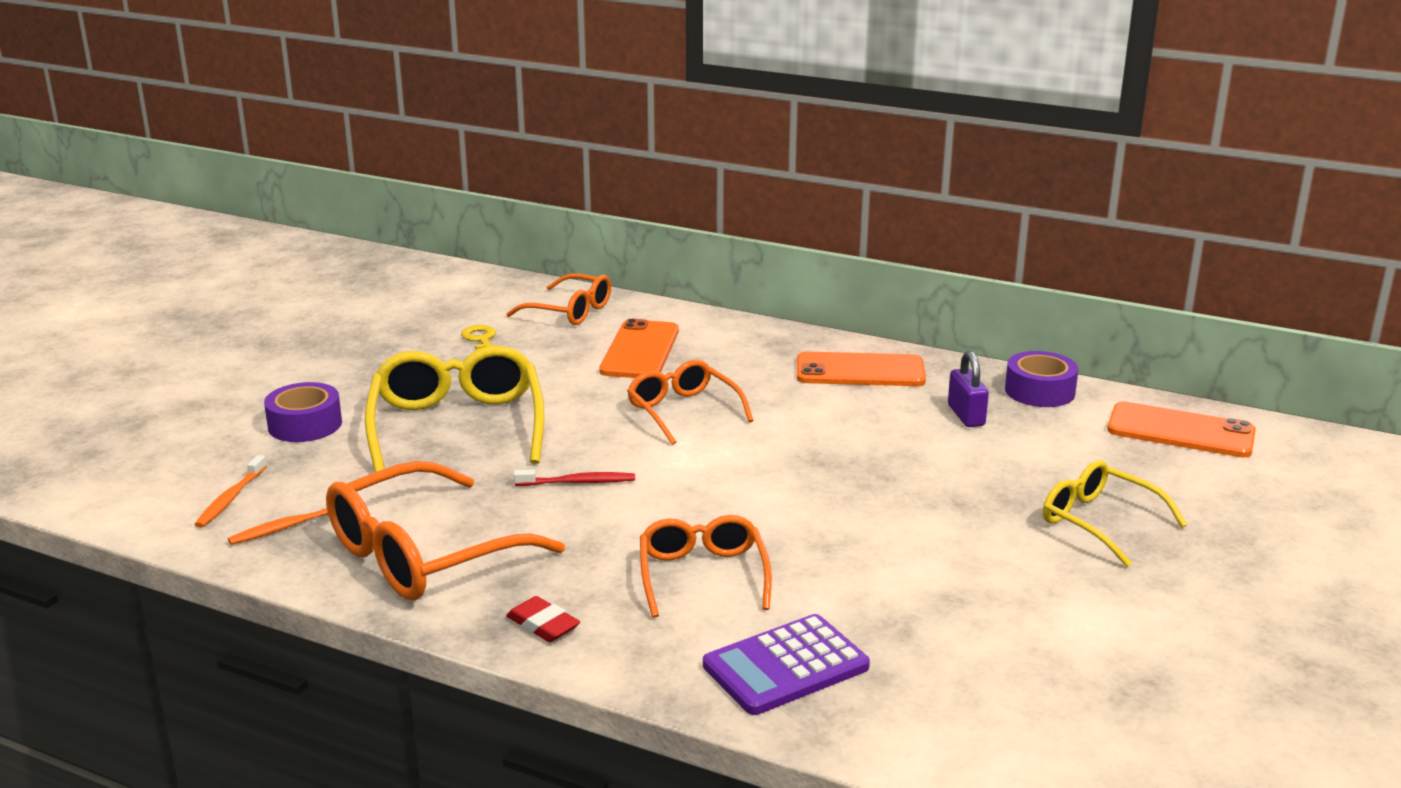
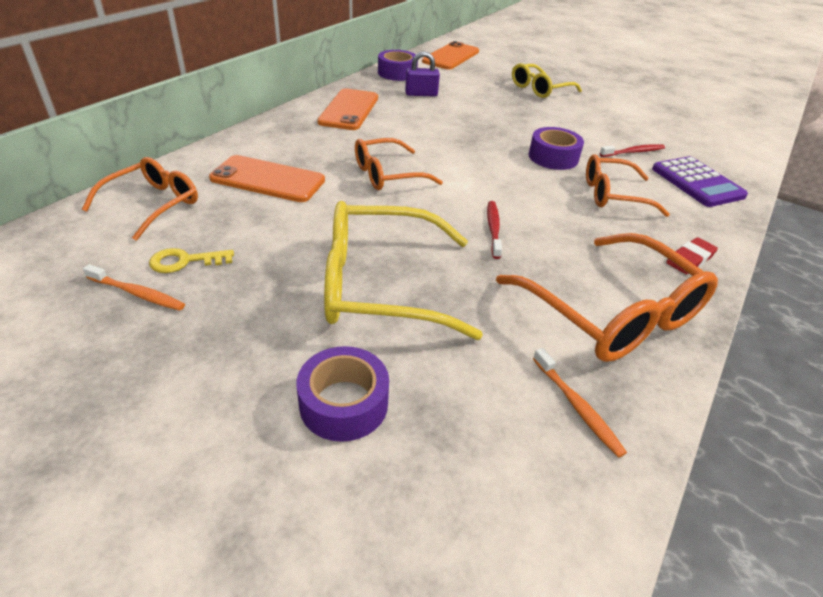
camera: 85 degrees left, 15 degrees up
orange toothbrush [195,455,267,528] -> orange toothbrush moved to [83,264,185,311]
none -> purple tape [529,127,584,170]
none -> red toothbrush [599,144,665,157]

